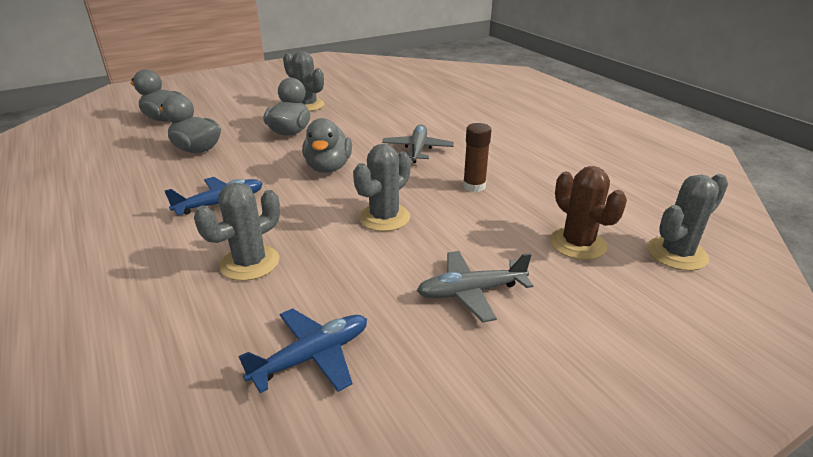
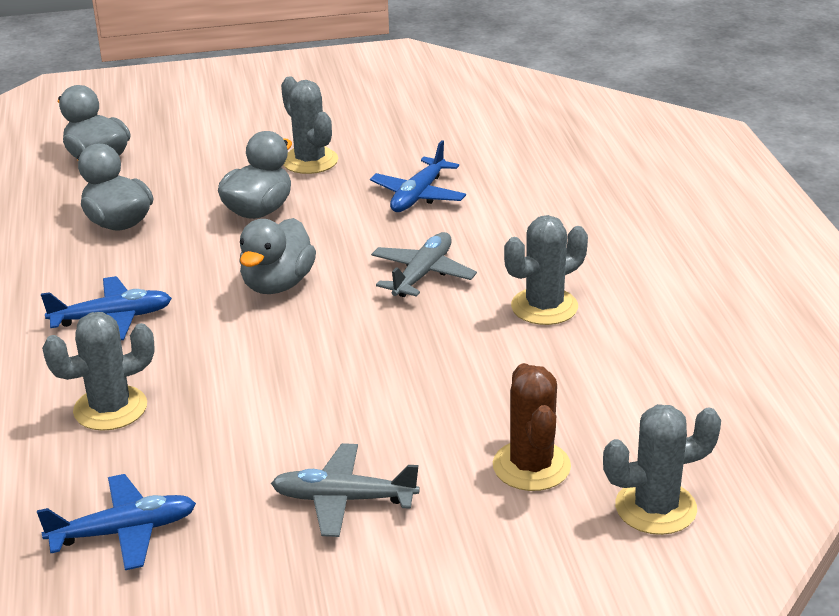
camera: 20 degrees right, 0 degrees up
grey cactus [353,144,411,231] -> grey cactus moved to [504,215,588,325]
brown glue stick [463,123,491,192] -> none
none -> blue plane [370,140,466,212]

